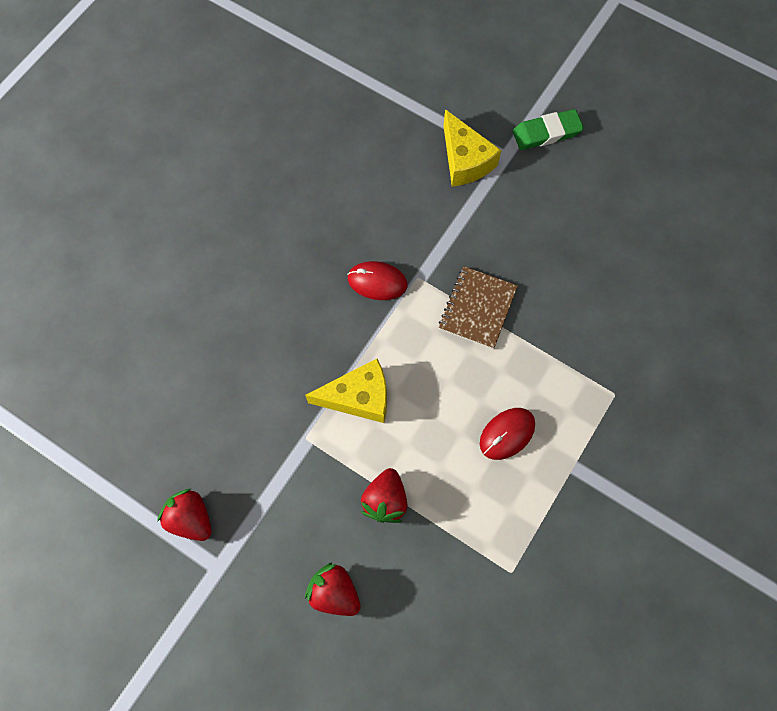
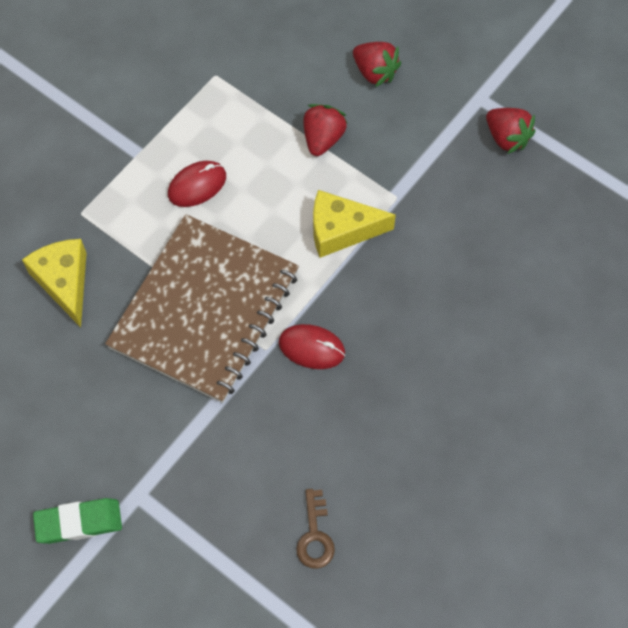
camera: 175 degrees left, 5 degrees down
brown notebook [439,266,518,349] -> brown notebook [105,214,299,403], size x2.05
yellow cheese [443,109,502,187] -> yellow cheese moved to [22,239,87,328]
none -> brown key [296,489,335,569]

